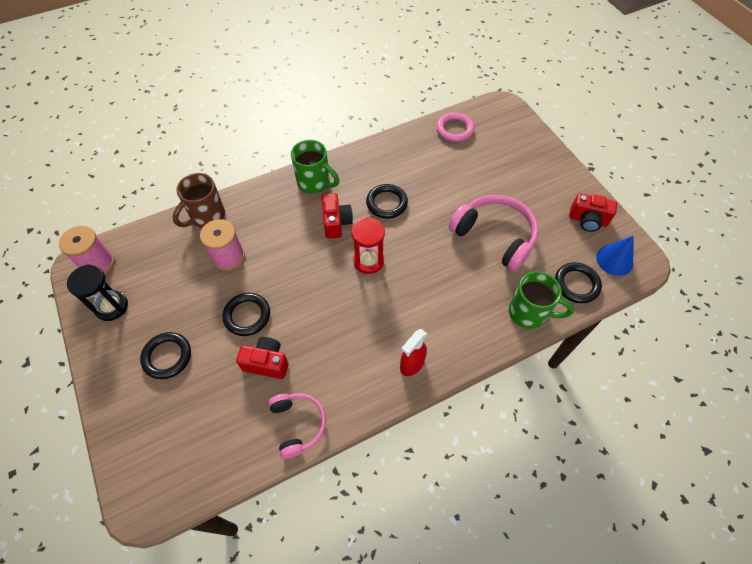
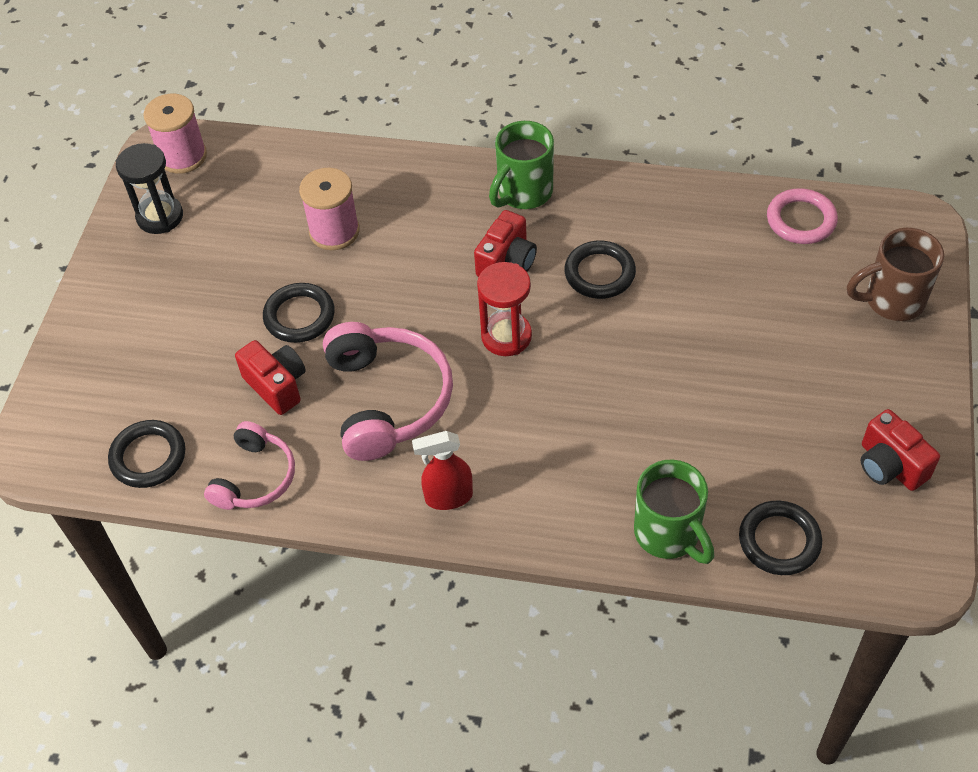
camera: 40 degrees right, 5 degrees down
black ring [140,332,191,379] -> black ring moved to [108,420,185,488]
brown mug [173,173,225,228] -> brown mug moved to [847,228,944,321]
green mug [291,140,339,194] -> green mug turned 60 degrees clockwise [489,121,554,209]
pink headphones [449,195,538,272] -> pink headphones moved to [323,322,453,461]
blue cone [596,235,634,276] -> none

